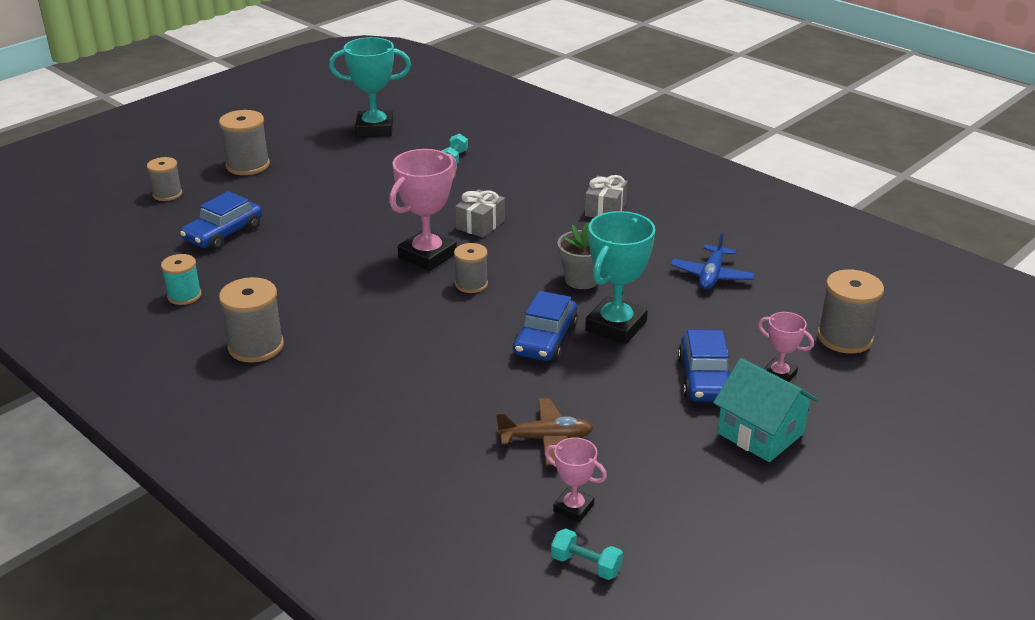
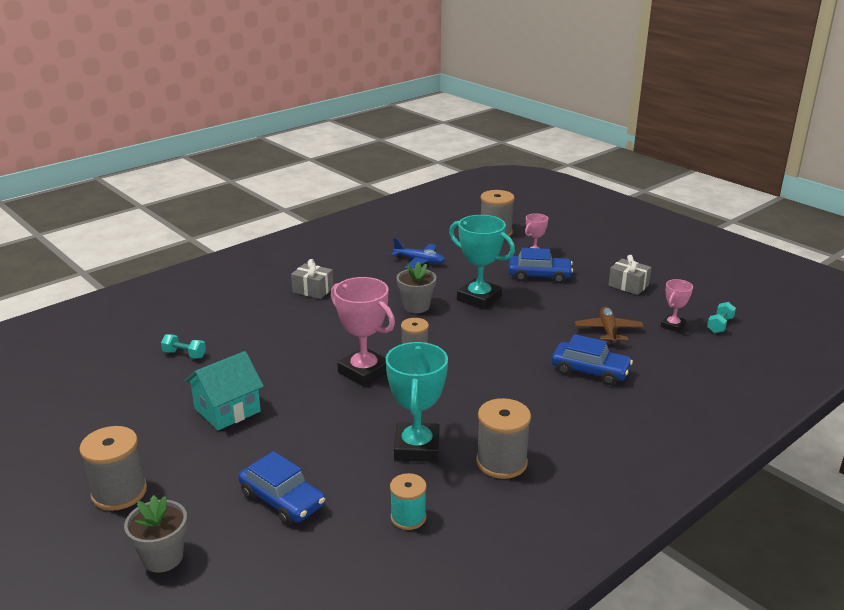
camera: 85 degrees left, 5 degrees down
grey spool [147,157,182,201] -> grey flower pot [124,495,187,573]
turquoise trophy [329,37,411,137] -> turquoise trophy moved to [386,342,448,462]
grey gift [455,189,505,238] -> grey gift moved to [608,255,651,295]
blue car [513,291,578,361] -> blue car moved to [552,334,633,385]
turquoise house [713,358,818,462] -> turquoise house moved to [185,351,264,430]

